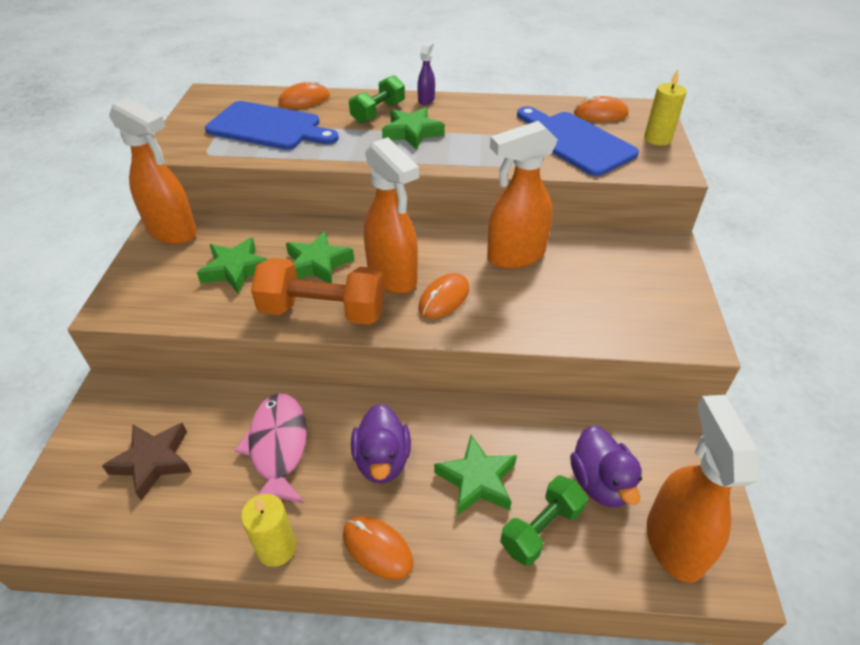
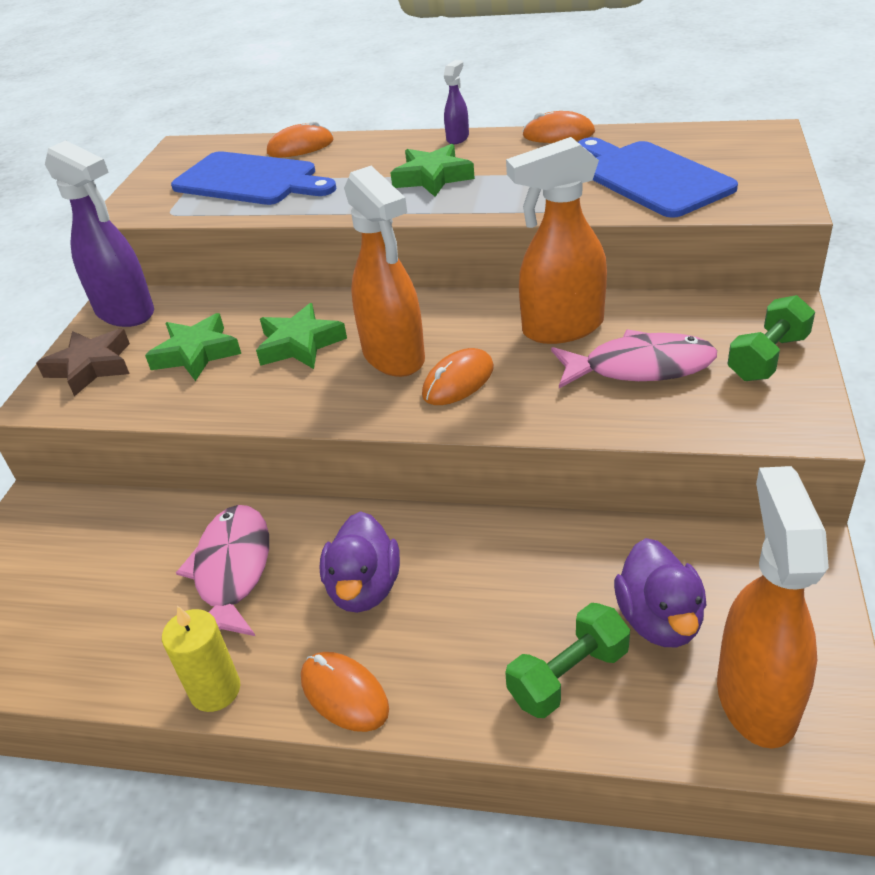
camera: 10 degrees right, 5 degrees down
brown star [102,423,191,501] -> brown star moved to [36,329,130,396]
orange spray bottle [109,98,197,245] -> purple spray bottle [45,140,154,327]
orange dumbbell [251,258,385,325] -> none
green dumbbell [349,75,405,124] -> green dumbbell moved to [728,295,815,381]
green star [434,435,517,516] -> none
orange mouse [574,96,628,122] -> orange mouse moved to [522,111,595,143]
yellow candle [644,69,687,146] -> none
none -> pink fish [551,329,717,388]

